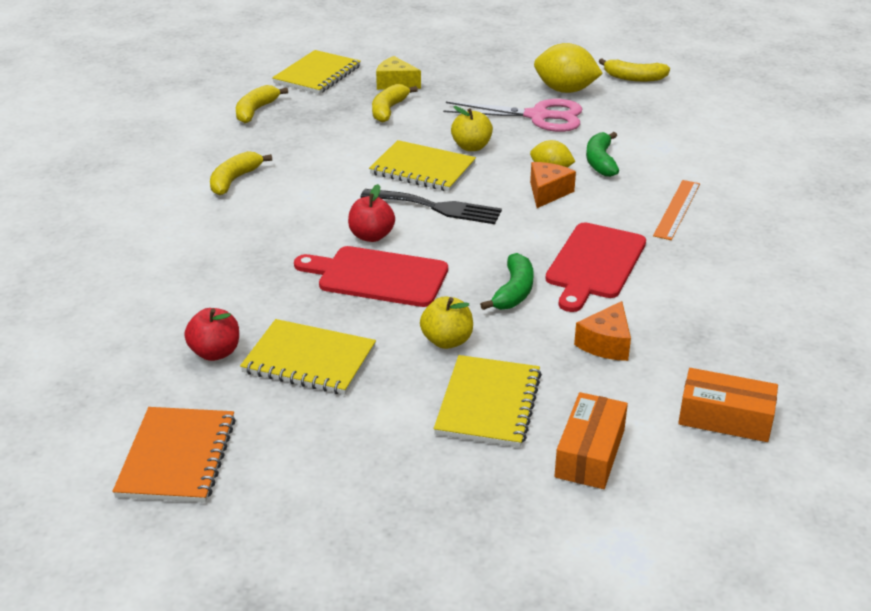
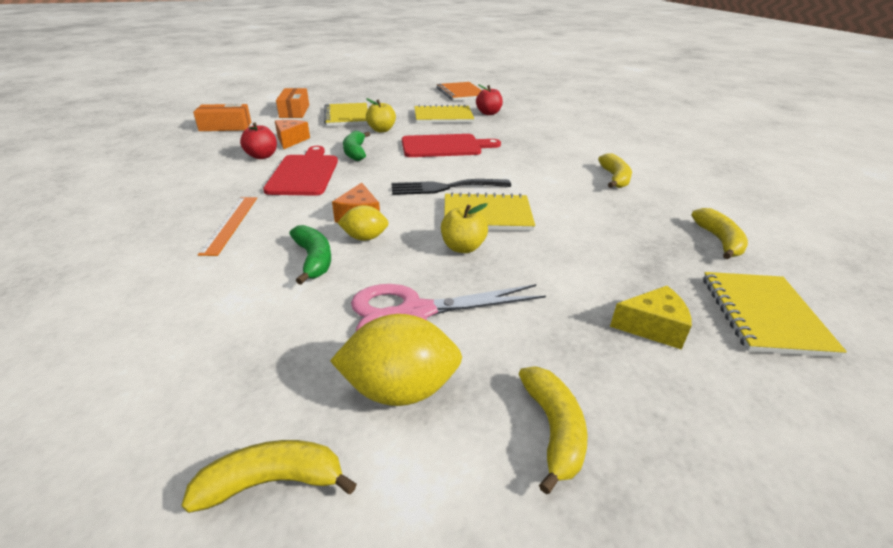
camera: 155 degrees right, 0 degrees up
red apple [348,184,395,242] -> red apple moved to [240,122,277,159]
yellow banana [372,84,418,123] -> yellow banana moved to [519,367,588,494]

